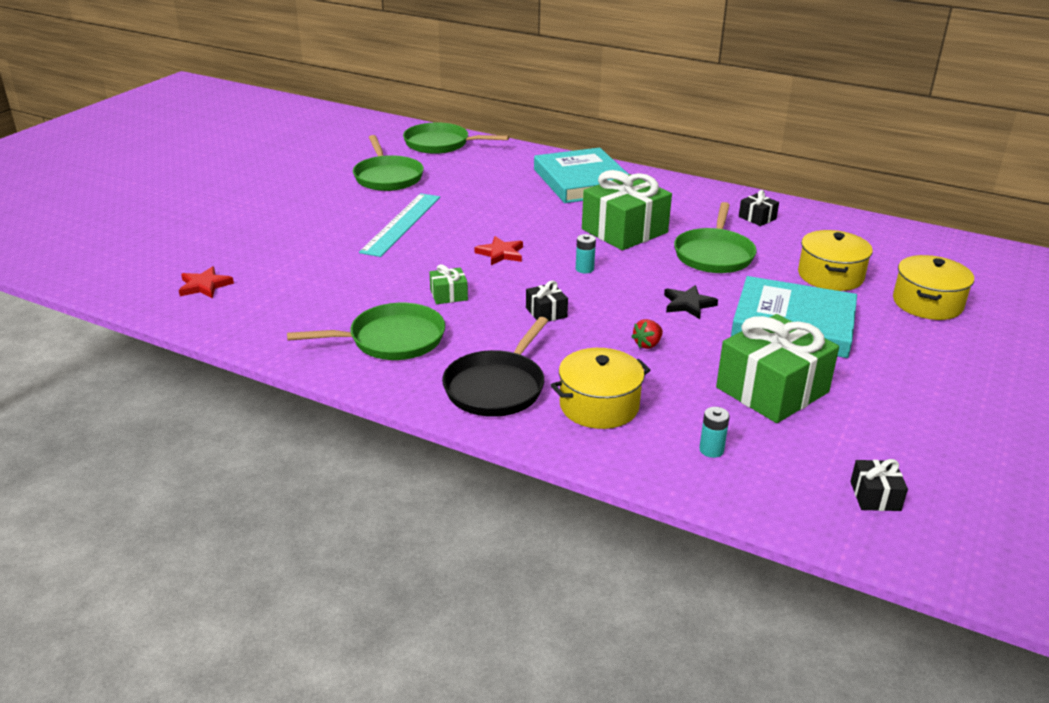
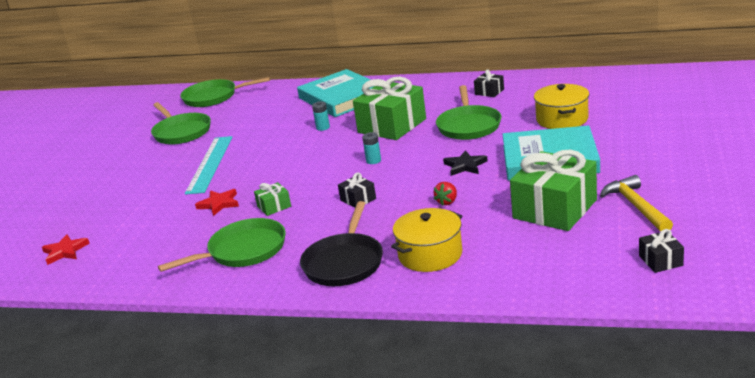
camera: 10 degrees left, 5 degrees down
red star [475,236,523,265] -> red star moved to [195,189,239,216]
turquoise battery [699,407,730,458] -> turquoise battery moved to [312,101,330,131]
yellow pot [893,255,974,320] -> none
none -> yellow hammer [600,175,673,232]

